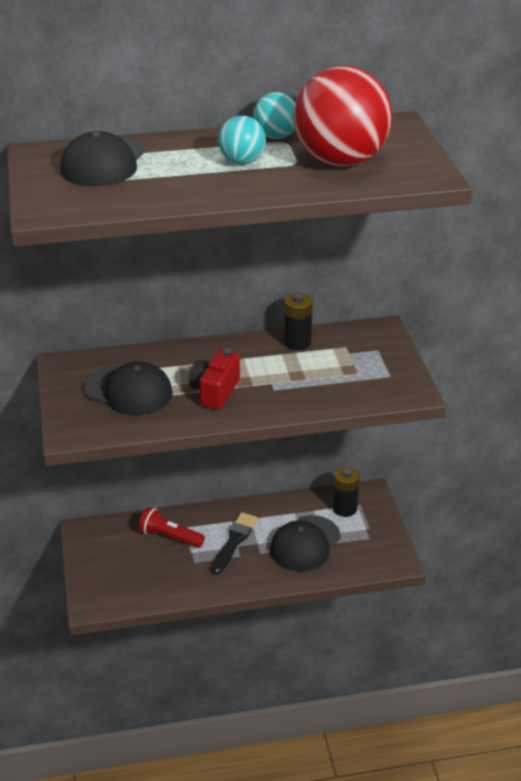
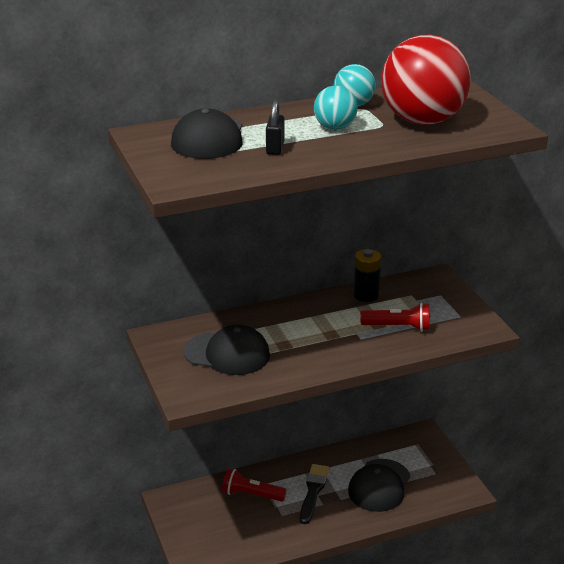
camera: 10 degrees left, 5 degrees down
red camera [189,349,240,410] -> none
black battery [333,467,360,517] -> none
none -> black padlock [266,101,284,155]
none -> red flashlight [360,303,430,331]

